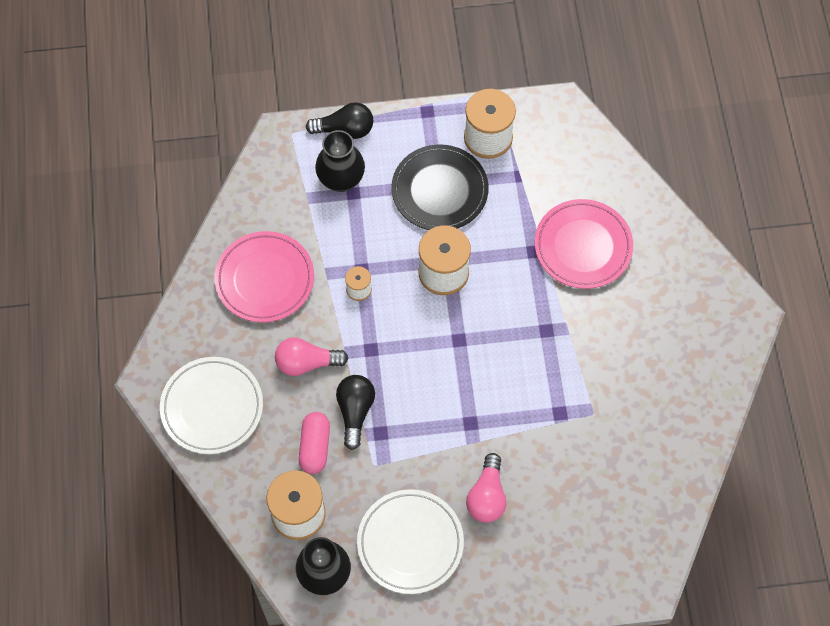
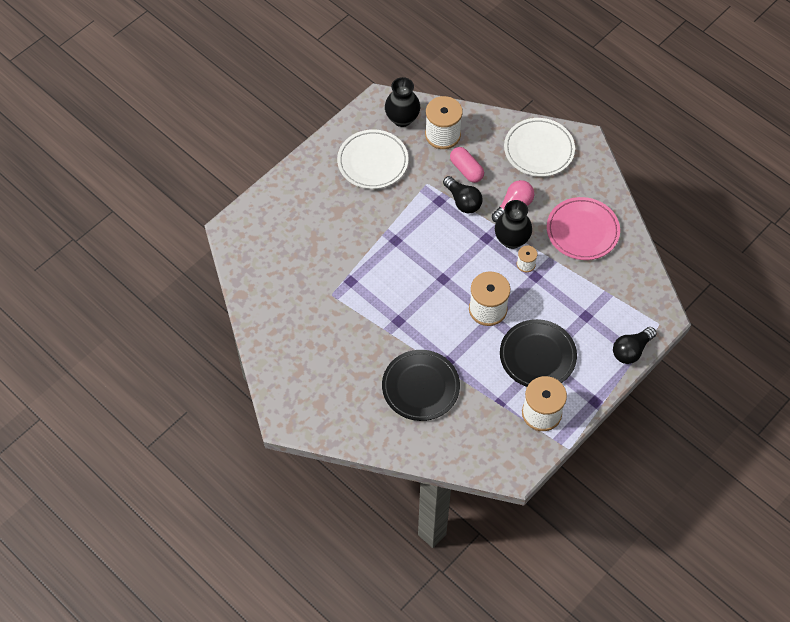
camera: 140 degrees right, 5 degrees down
black vase [315,130,365,192] -> black vase moved to [495,200,532,249]
pink light bulb [466,453,506,523] -> none
pink plate [535,199,633,289] -> black plate [382,350,460,421]

